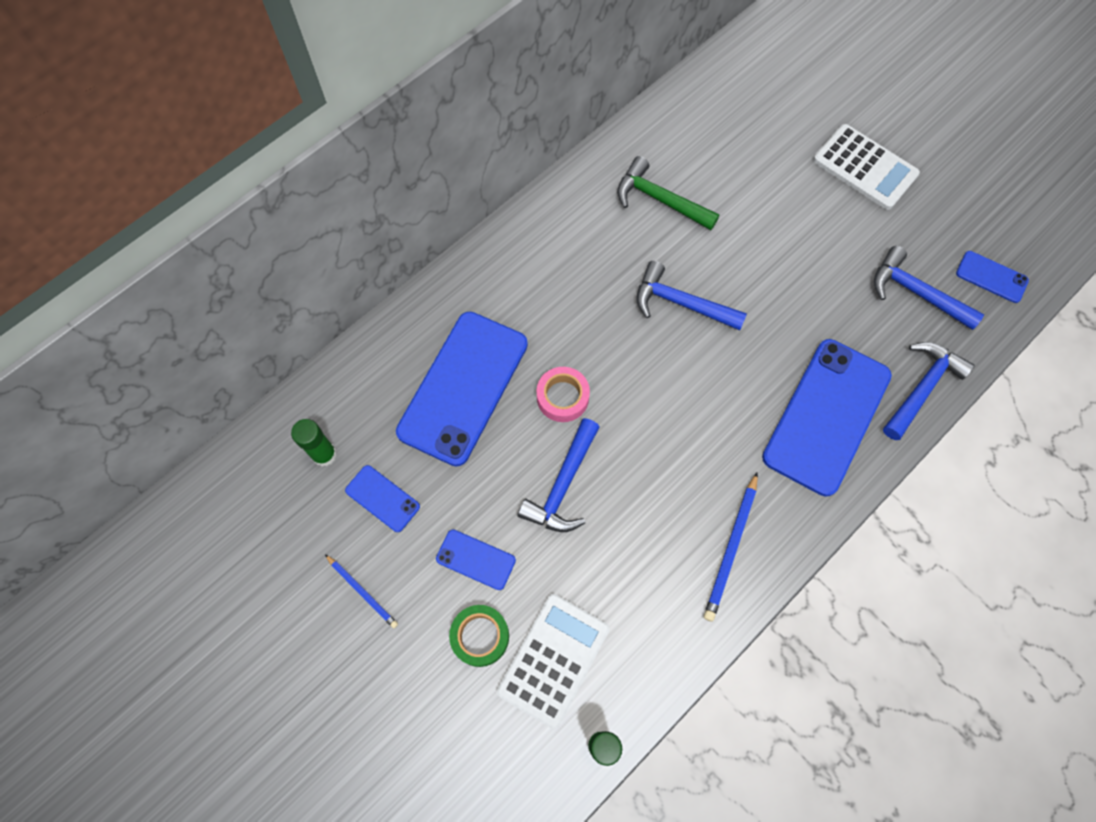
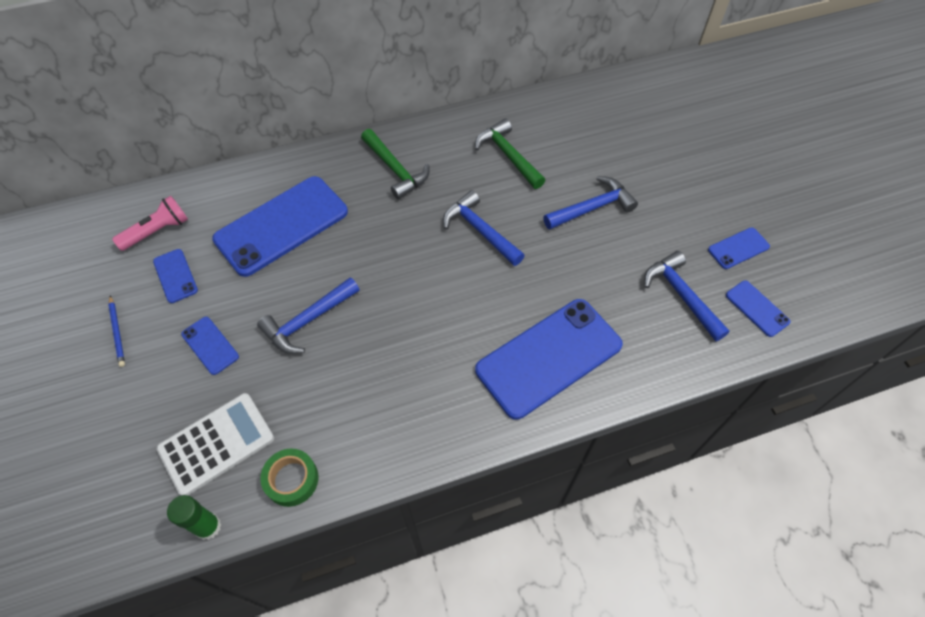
camera: 25 degrees right, 10 degrees down
green glue stick [291,419,337,466] -> pink flashlight [112,196,188,251]
green tape [449,605,509,667] -> green tape moved to [260,448,318,507]
pink tape [537,367,590,422] -> none
blue pencil [704,472,758,621] -> none
white calculator [813,124,920,210] -> none
blue hammer [883,342,975,440] -> blue hammer moved to [543,176,638,229]
none -> green hammer [361,129,429,199]
none -> blue phone [708,227,770,269]

